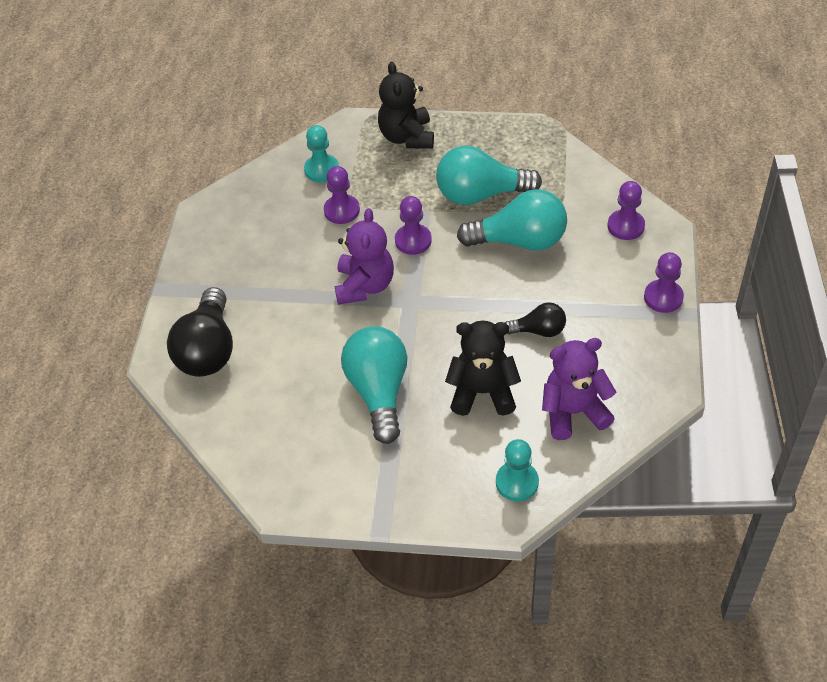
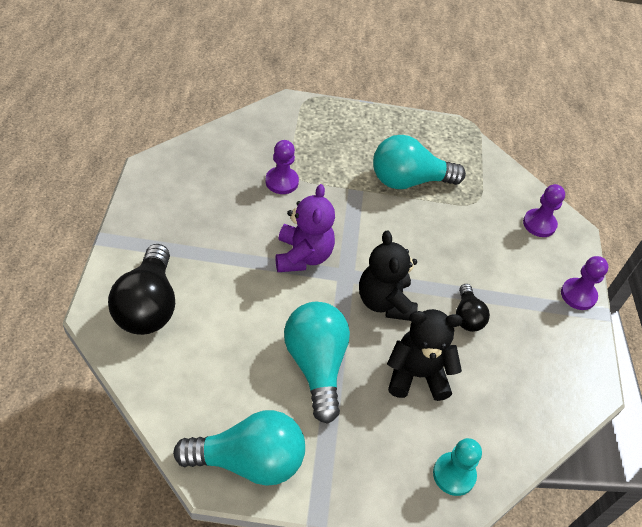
camera: 10 degrees left, 0 degrees up
turquoise pawn [304,125,339,182] -> none
black teddy bear [378,62,434,149] -> black teddy bear moved to [359,230,418,321]
purple pawn [395,196,432,255] -> none
turquoise light bulb [457,189,567,251] -> turquoise light bulb moved to [173,410,305,486]
black light bulb [505,302,566,337] -> black light bulb turned 90 degrees clockwise [456,284,490,332]
purple teddy bear [542,338,616,440] -> none

